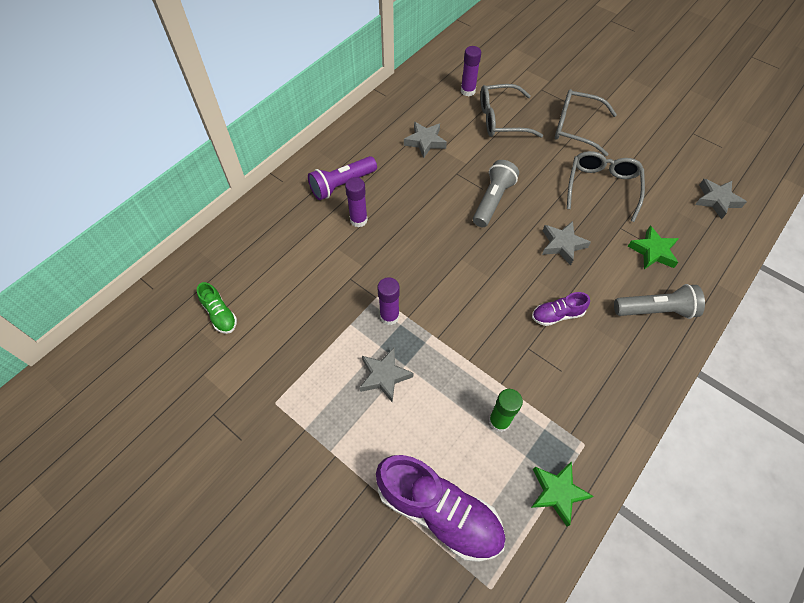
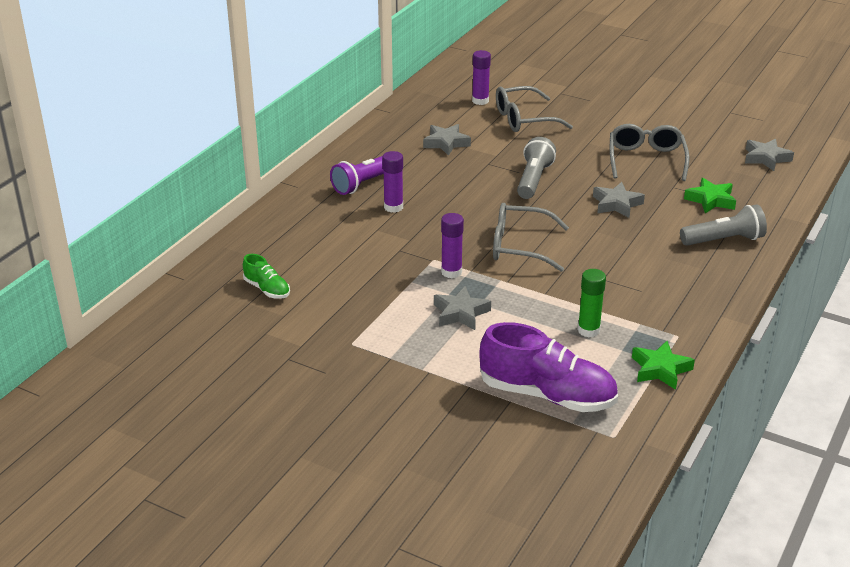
camera: 10 degrees left, 25 degrees down
purple shoe [532,292,590,326] -> none
grey glasses [555,89,617,156] -> grey glasses moved to [493,203,569,272]

